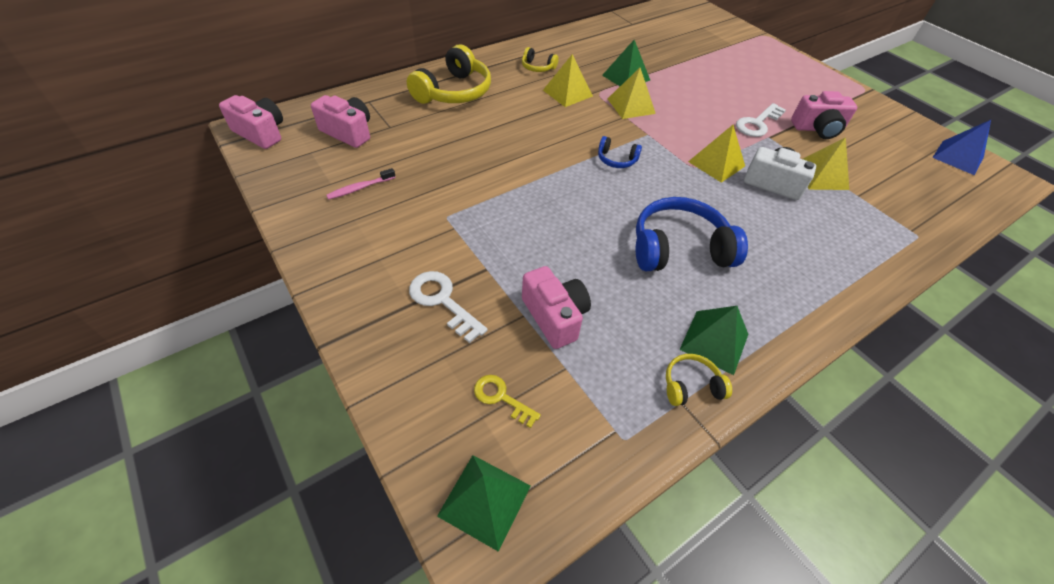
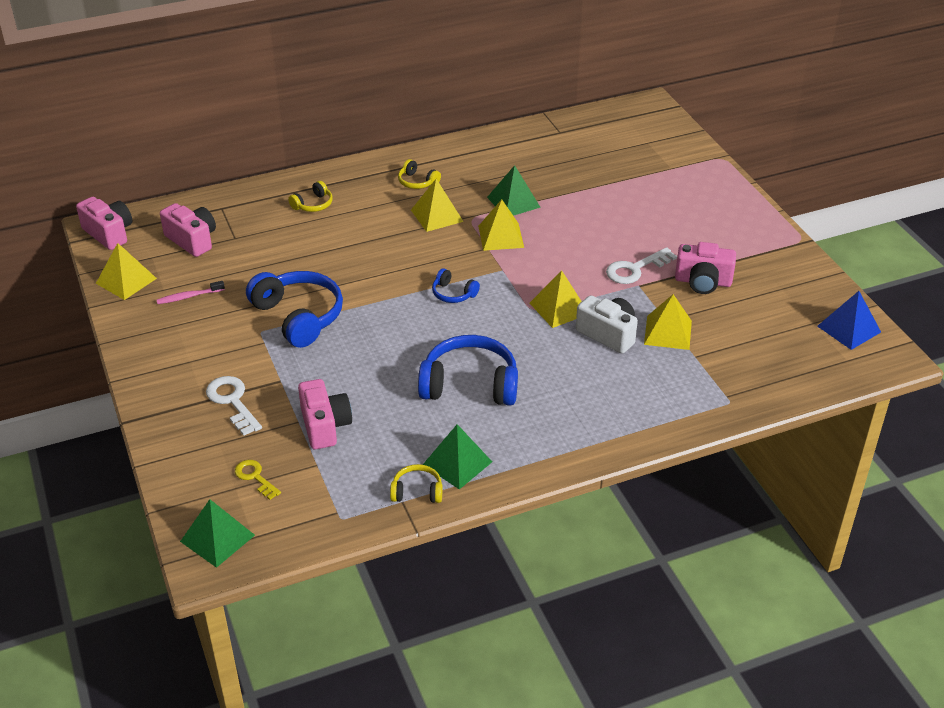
camera: 15 degrees right, 10 degrees down
yellow headphones [407,44,491,104] -> yellow headphones [288,181,333,212], size x0.49
none -> yellow pyramid [96,243,157,300]
none -> blue headphones [246,271,343,348]

